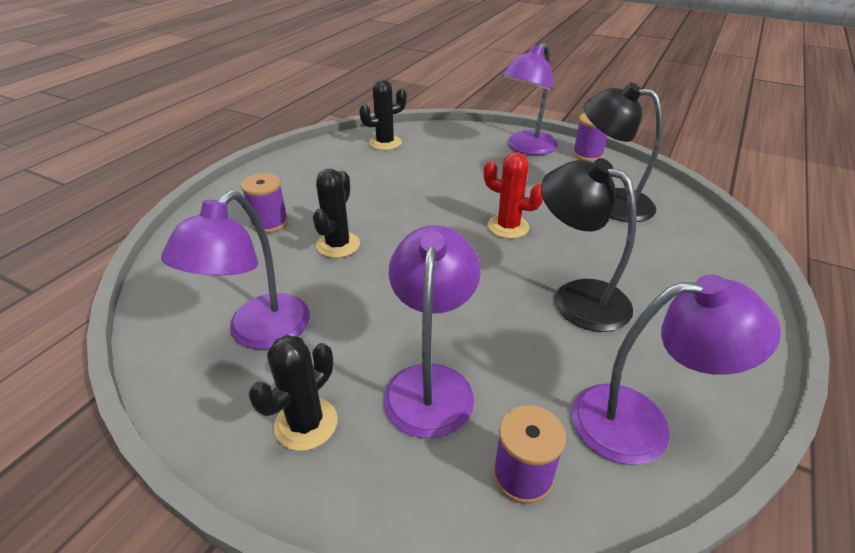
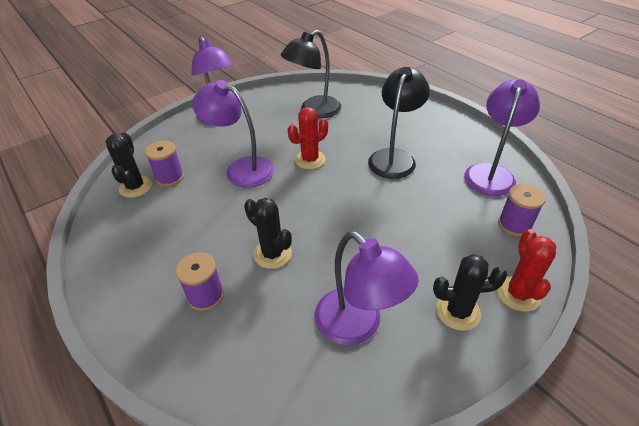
camera: 65 degrees left, 5 degrees up
black cactus [249,335,337,451] -> black cactus turned 60 degrees counterclockwise [433,254,508,331]
purple lamp [383,225,481,438] -> purple lamp moved to [192,80,274,188]
black lamp [541,158,637,332] -> black lamp turned 135 degrees clockwise [368,67,430,179]
purple spool [573,113,607,162] -> purple spool moved to [145,141,184,187]
none -> red cactus [497,229,556,312]

